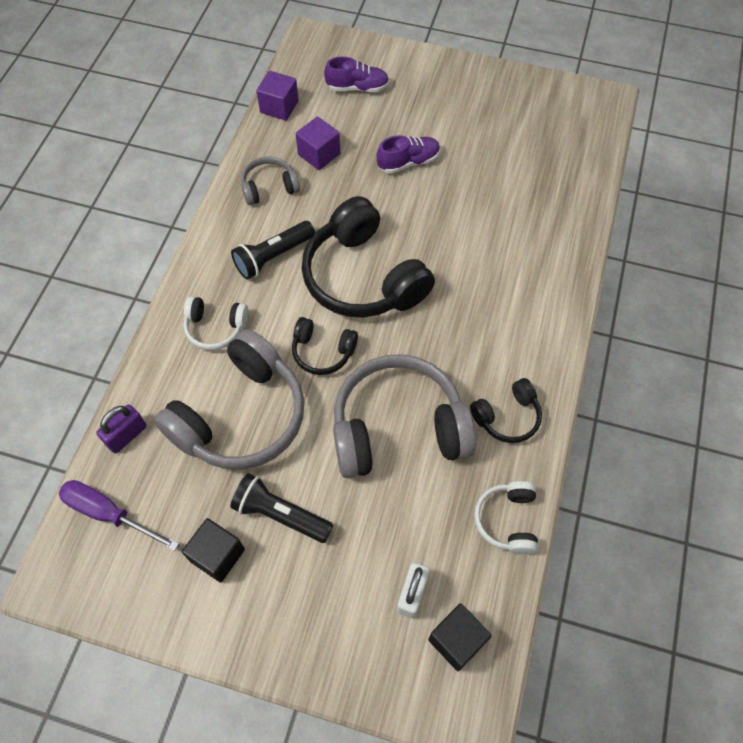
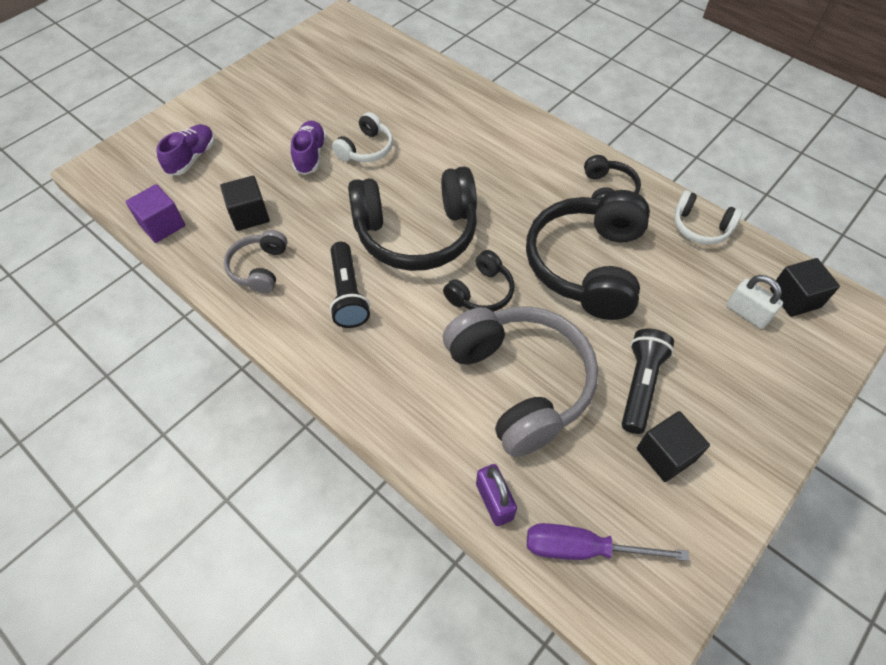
camera: 65 degrees left, 5 degrees down
purple screwdriver [59,480,179,551] -> purple screwdriver turned 45 degrees clockwise [527,523,690,561]
white headphones [183,296,249,350] -> white headphones moved to [332,112,393,162]
black flashlight [230,473,333,543] -> black flashlight turned 150 degrees clockwise [622,329,674,434]
purple cube [296,116,340,170] -> black cube [220,176,270,231]
grey headphones [333,354,476,478] -> black headphones [526,190,650,320]

